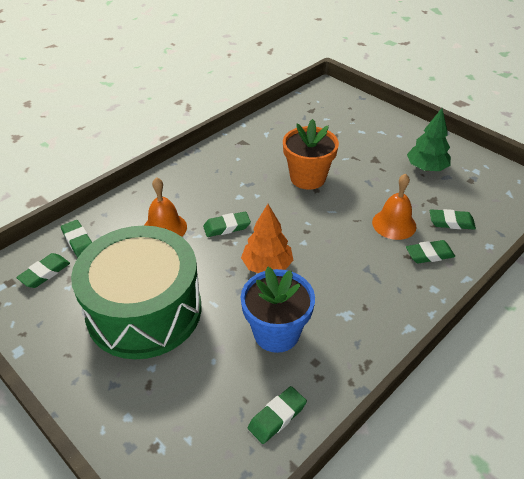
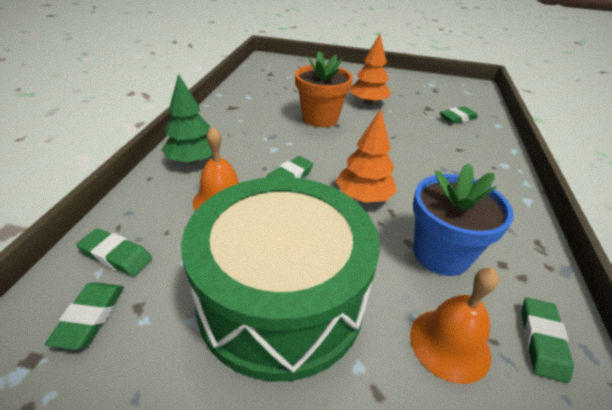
camera: 35 degrees left, 5 degrees down
orange bell [372,174,416,240] -> orange bell moved to [410,268,499,384]
green eraser [406,240,455,264] -> none
green tree [407,108,451,171] -> green tree moved to [161,74,212,164]
none -> orange tree [351,34,391,105]

